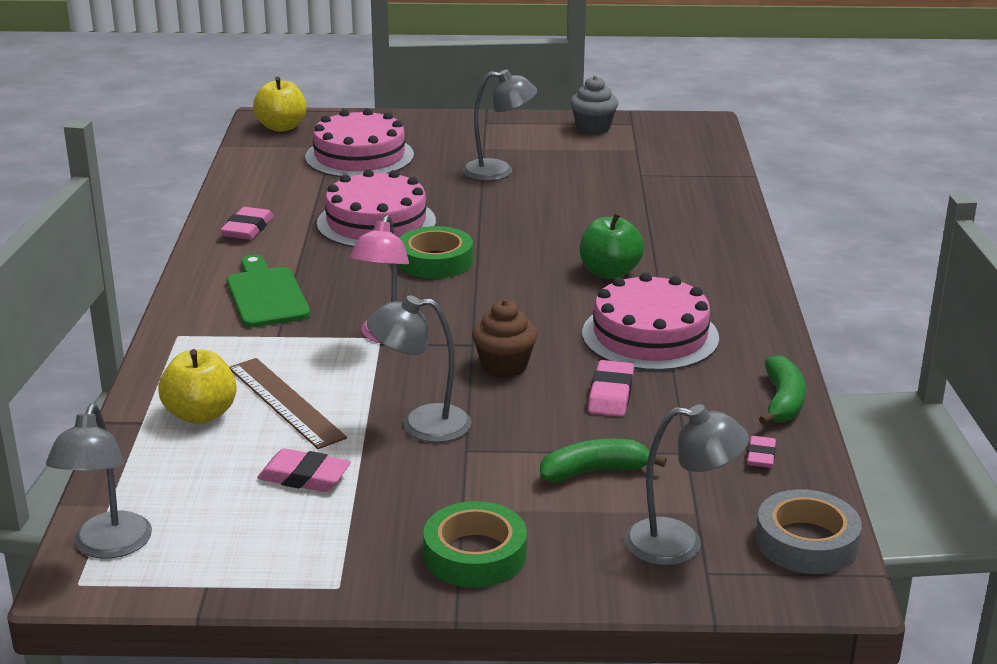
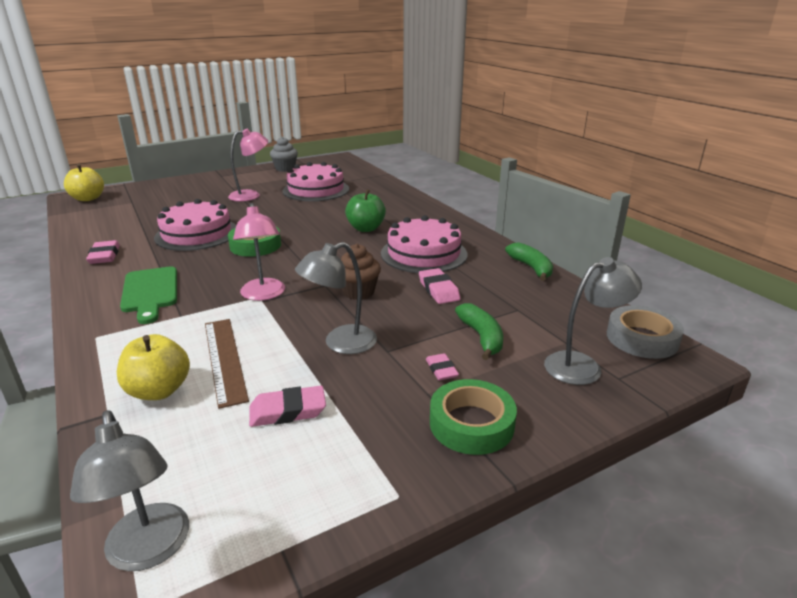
camera: 30 degrees left, 0 degrees up
green cutting board [227,255,310,327] -> green cutting board turned 150 degrees counterclockwise [120,266,177,324]
brown ruler [229,358,347,449] -> brown ruler turned 45 degrees clockwise [205,319,249,409]
pink cake [305,108,414,177] -> pink cake moved to [282,162,349,201]
grey lamp [463,69,538,181] -> pink lamp [228,128,268,202]
green banana [540,439,667,482] -> green banana turned 120 degrees clockwise [455,303,503,360]
pink eraser [747,436,776,468] -> pink eraser moved to [426,353,459,380]

